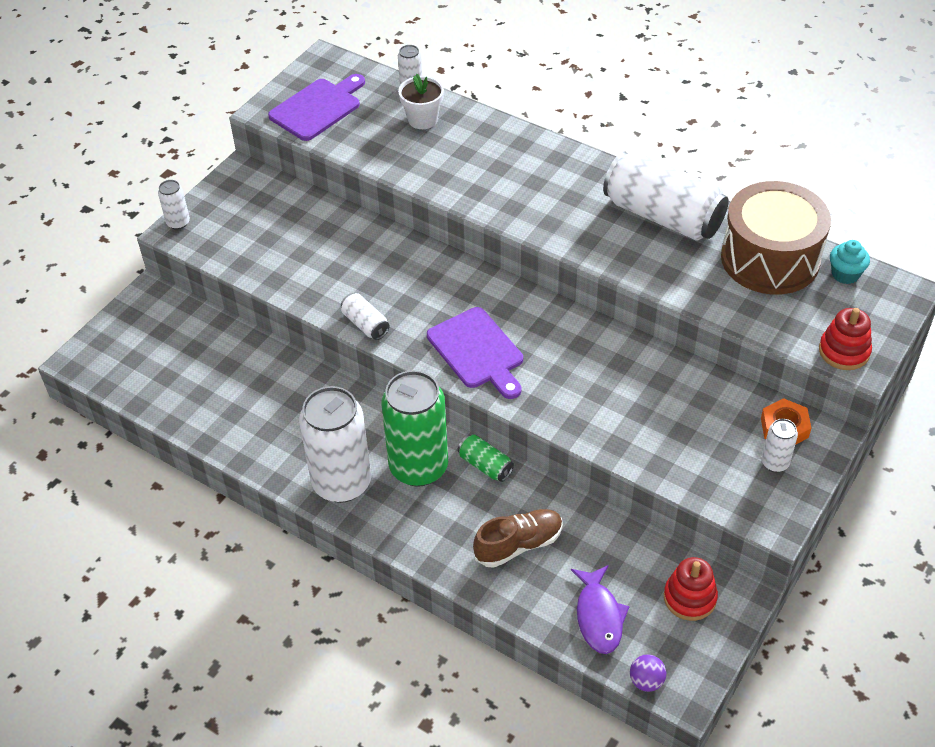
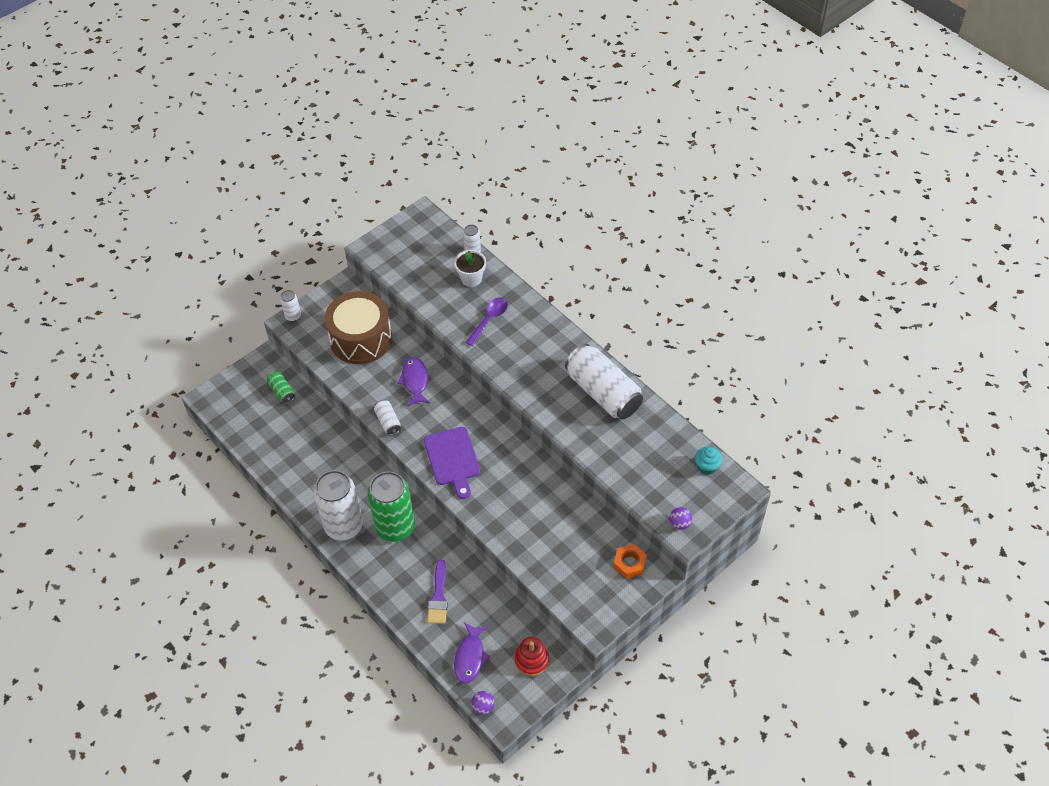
camera: 15 degrees right, 5 degrees up
purple cutting board [268,74,365,141] -> none
green can [458,435,514,482] -> green can moved to [267,371,295,404]
brown shoe [473,509,563,568] -> purple brush [427,560,448,624]
brown drum [721,181,831,294] -> brown drum moved to [325,291,392,364]
white can [762,419,798,472] -> none
red stacking toy [819,308,872,370] -> purple ball [669,507,692,530]
none -> purple fish [397,357,430,407]
none -> purple spoon [465,297,508,346]

